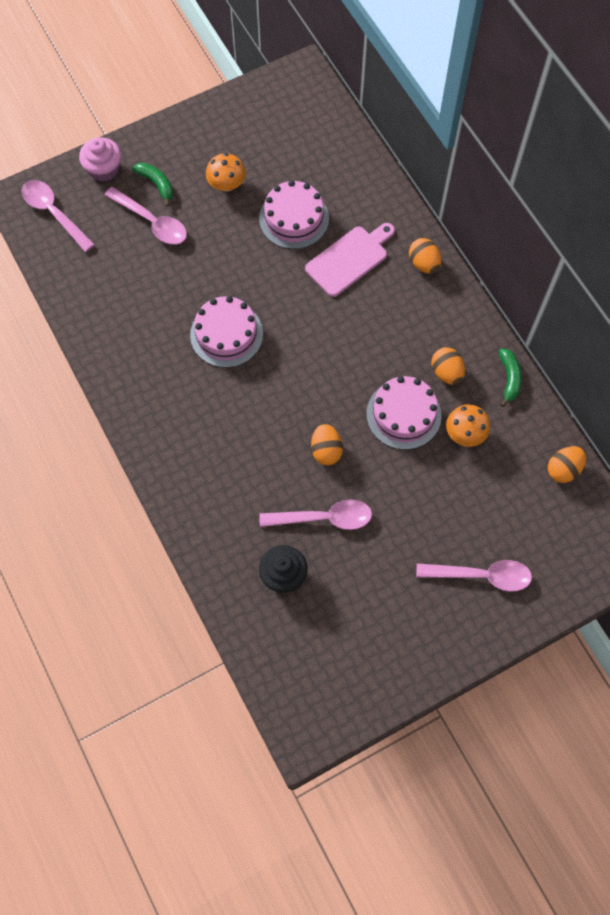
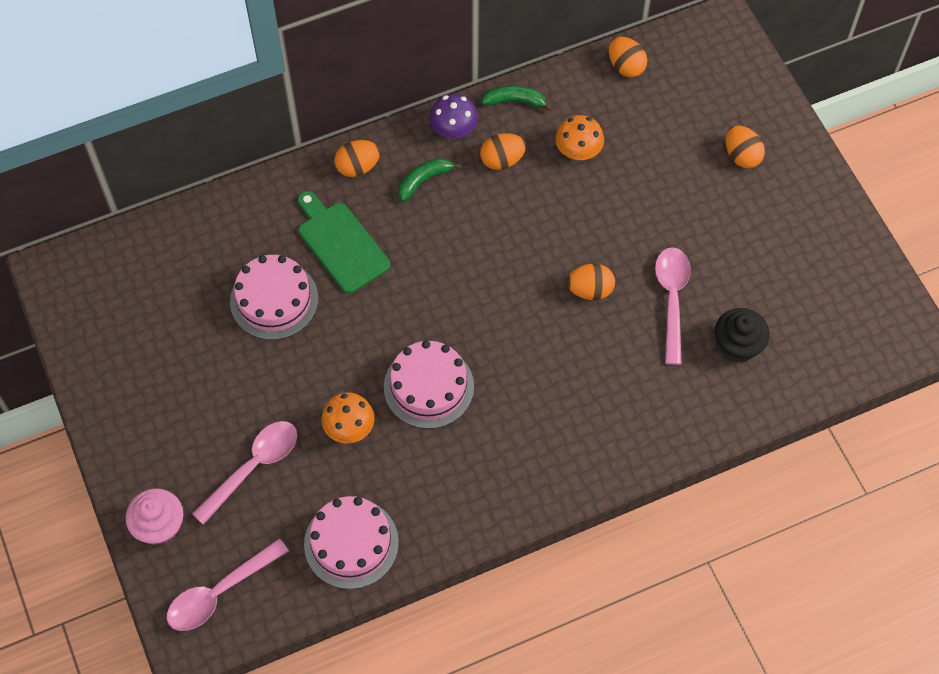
camera: 85 degrees left, 5 degrees down
green banana [133,163,173,207] -> green banana moved to [398,158,462,202]
orange mushroom [206,153,246,191] -> orange mushroom moved to [321,392,374,443]
pink cutting board [305,223,395,297] -> green cutting board [298,191,390,294]
pink cake [366,376,442,450] -> pink cake moved to [304,496,399,589]
pink spoon [416,560,532,592] -> orange egg [726,125,765,169]
none -> purple mushroom [430,94,478,139]

